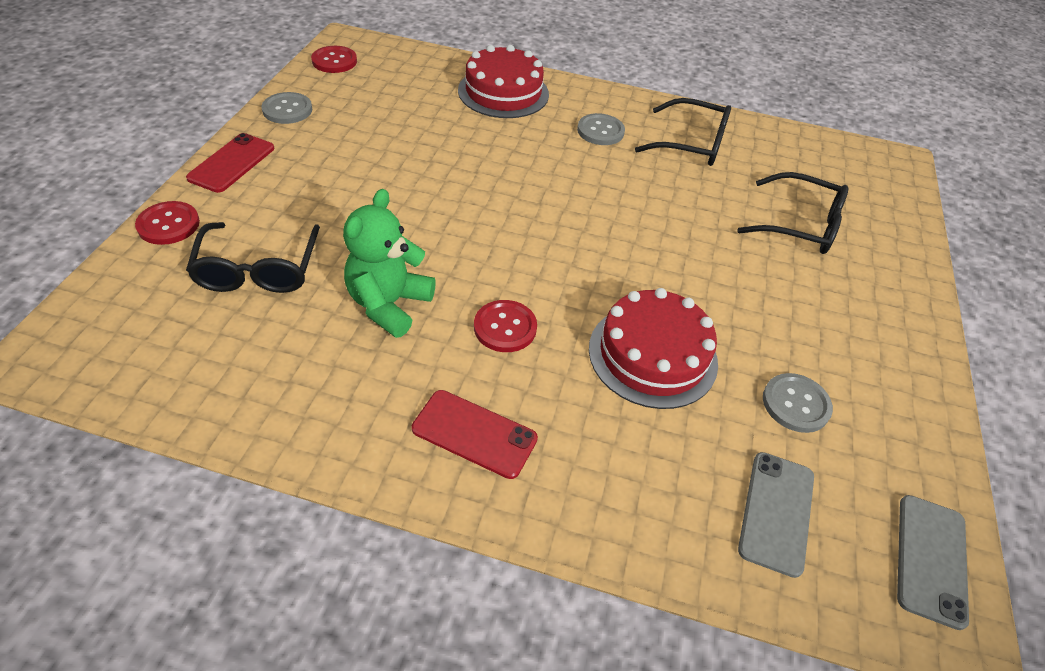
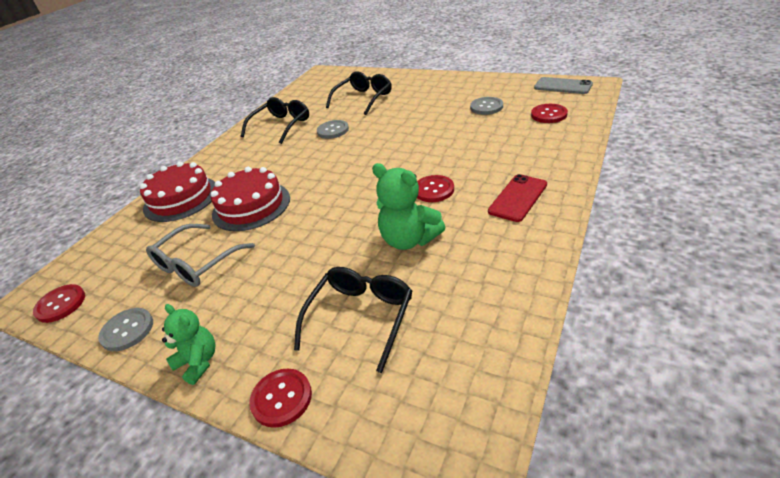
camera: 70 degrees left, 10 degrees down
red phone [186,133,274,193] -> green teddy bear [162,304,216,385]
black glasses [186,222,320,293] -> black glasses turned 75 degrees counterclockwise [294,267,412,373]
grey button [577,113,625,145] -> grey button moved to [317,120,349,139]
red cake [589,288,718,409] -> red cake moved to [211,167,290,231]
grey phone [738,452,814,578] -> red button [531,104,568,123]
none -> grey glasses [146,224,255,287]

